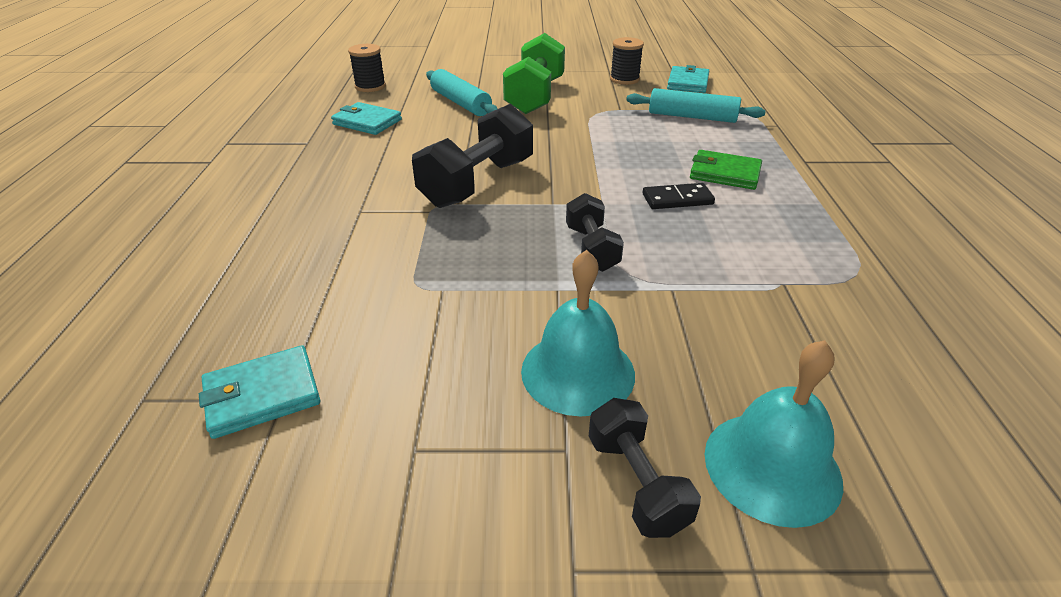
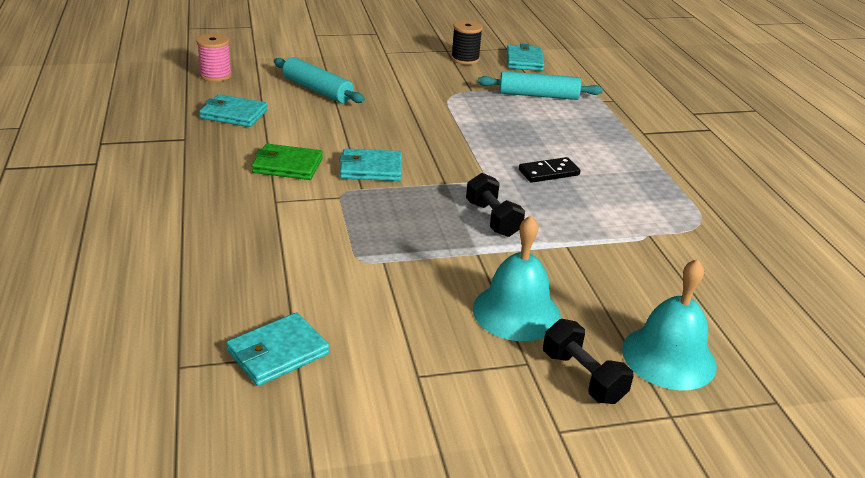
camera: 15 degrees left, 5 degrees down
black spool [348,44,386,92] -> pink spool [196,34,232,82]
black dumbbell [412,104,533,208] -> turquoise wallet [339,148,402,181]
green dumbbell [503,33,565,114] -> none
green wallet [690,150,762,190] -> green wallet moved to [252,144,323,180]

